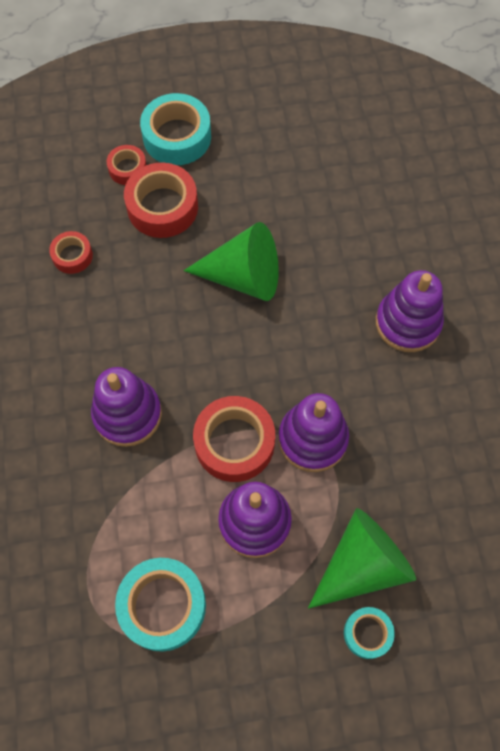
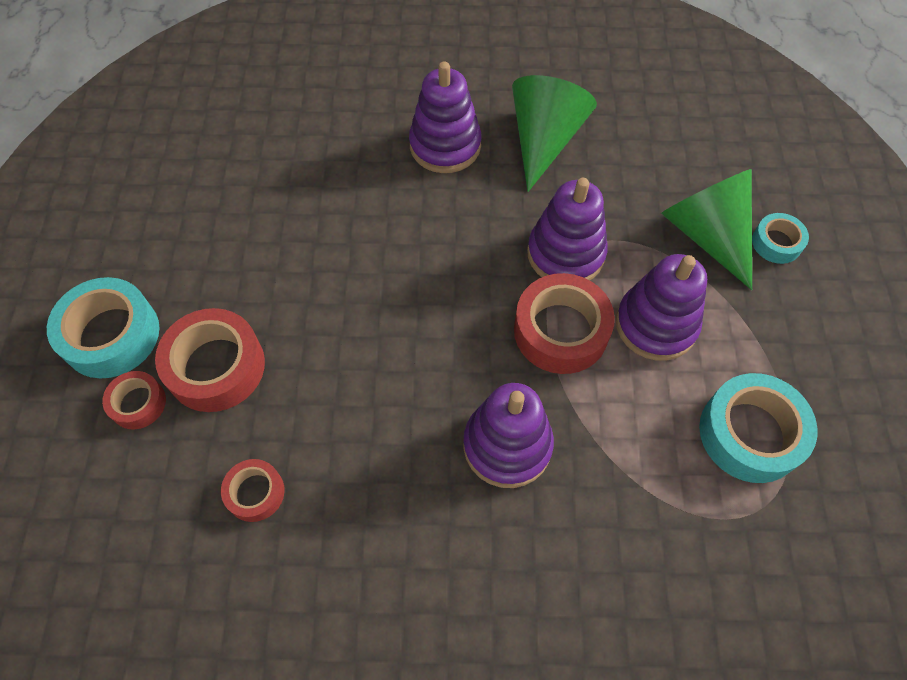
camera: 80 degrees left, 5 degrees down
green cone [184,222,279,301] -> green cone moved to [512,75,597,192]

